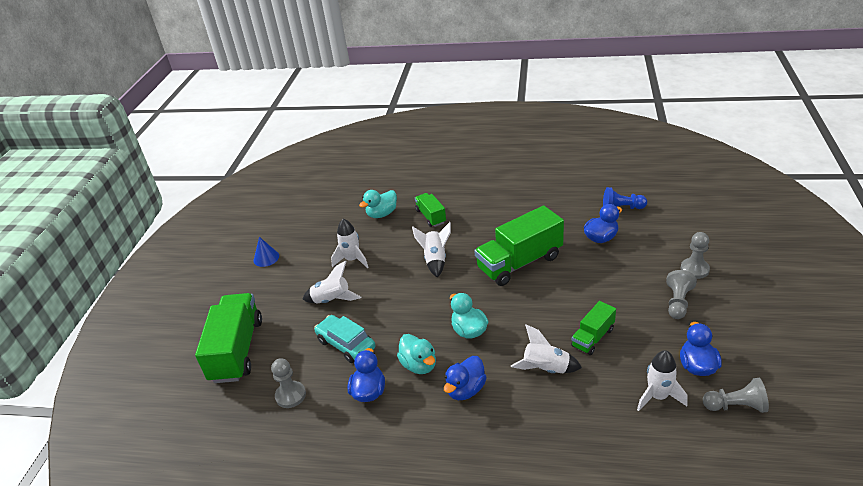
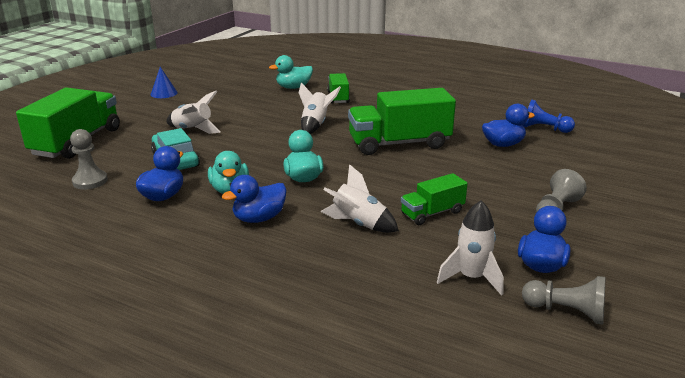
camera: 15 degrees right, 10 degrees down
white rocket [331,219,368,268] -> none
grey pawn [681,232,710,279] -> none

